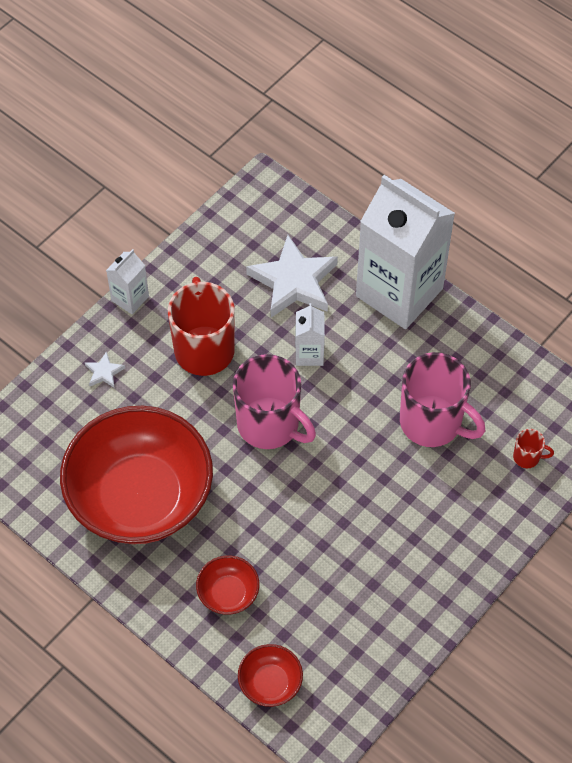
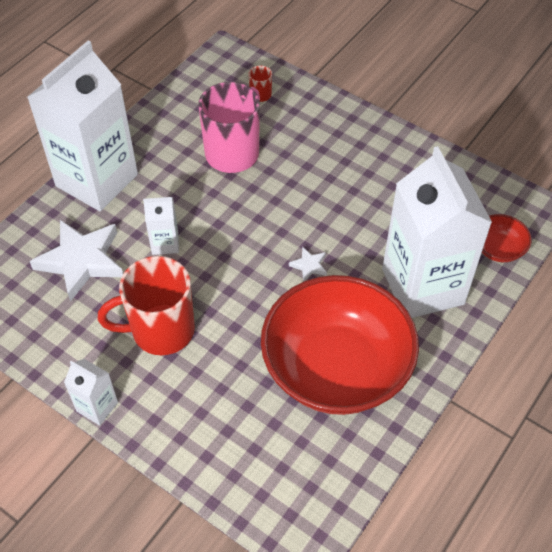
camera: 95 degrees left, 5 degrees down
white star [85,351,125,388] -> white star moved to [289,247,327,282]
red bowl [196,555,259,615] -> white carton [382,146,492,318]
pink mug [233,354,316,449] -> none

